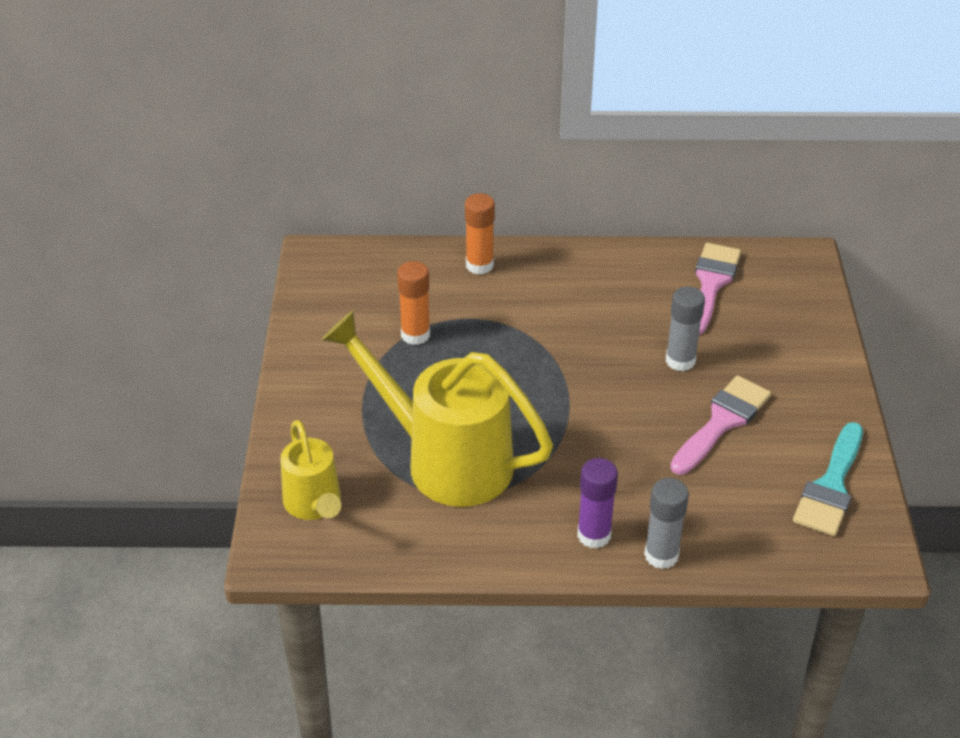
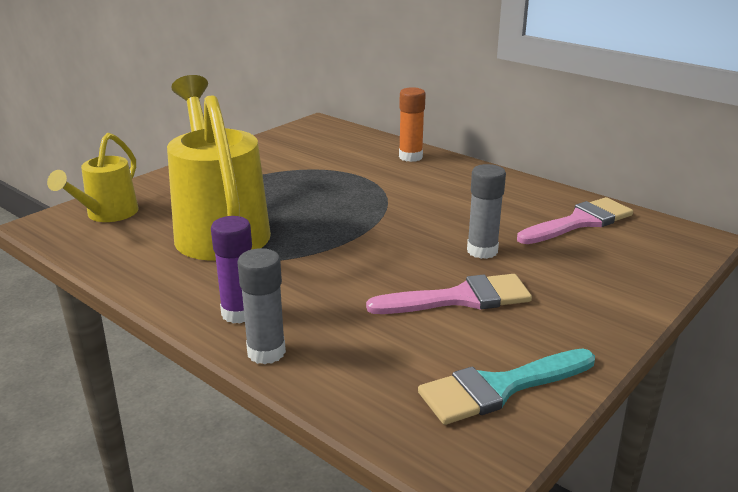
camera: 40 degrees right, 15 degrees down
orange glue stick [397,261,430,345] -> none

